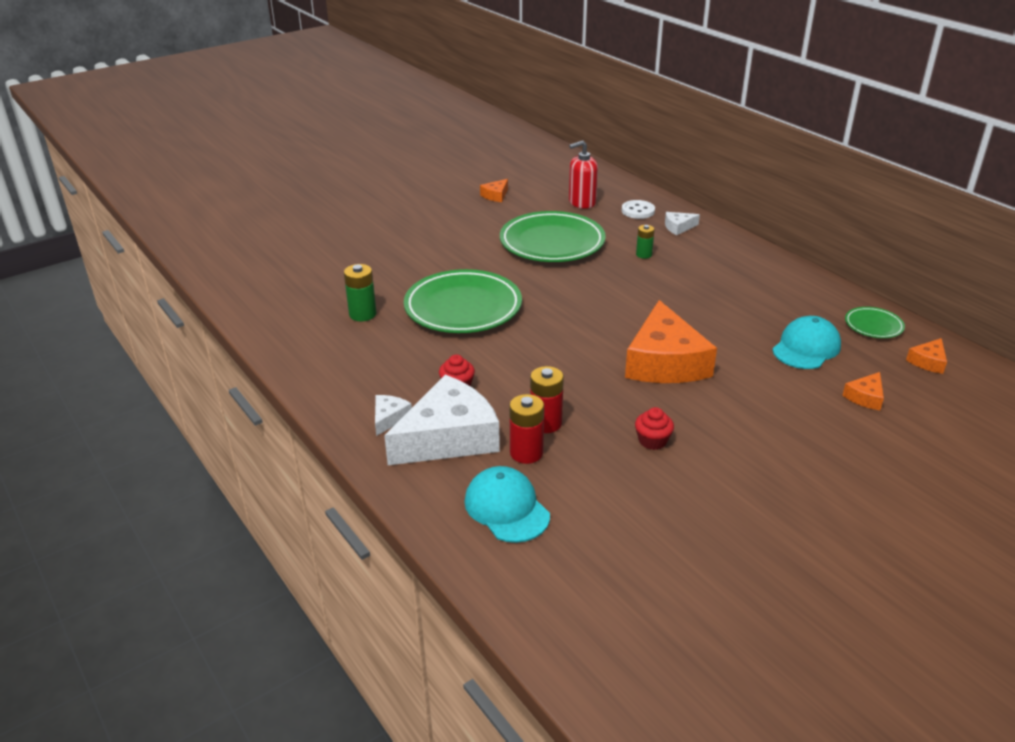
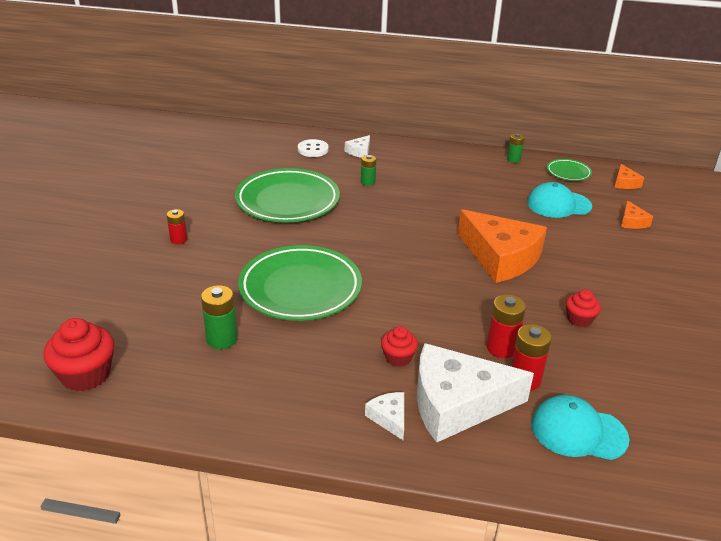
camera: 45 degrees left, 0 degrees up
white cheese [384,375,500,465] -> white cheese turned 105 degrees counterclockwise [417,343,534,443]
orange cheese [480,179,508,202] -> none
red soap dispenser [569,140,598,209] -> none
turquoise cap [772,316,841,369] -> turquoise cap turned 90 degrees counterclockwise [527,182,592,218]
none -> red cupcake [44,318,114,391]
none -> red battery [167,209,187,244]
none -> green battery [507,133,525,163]

